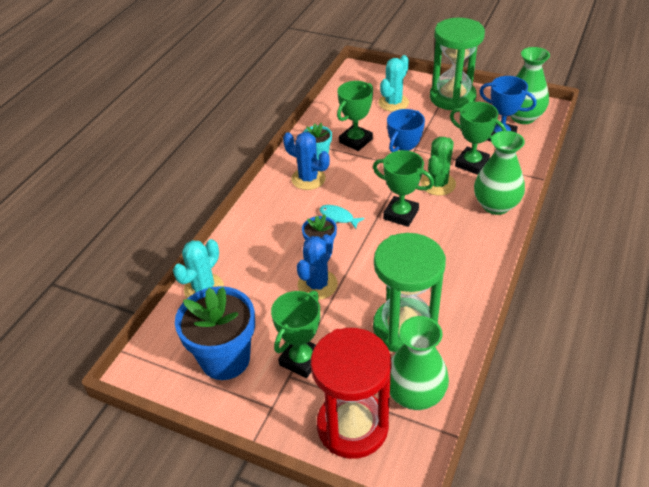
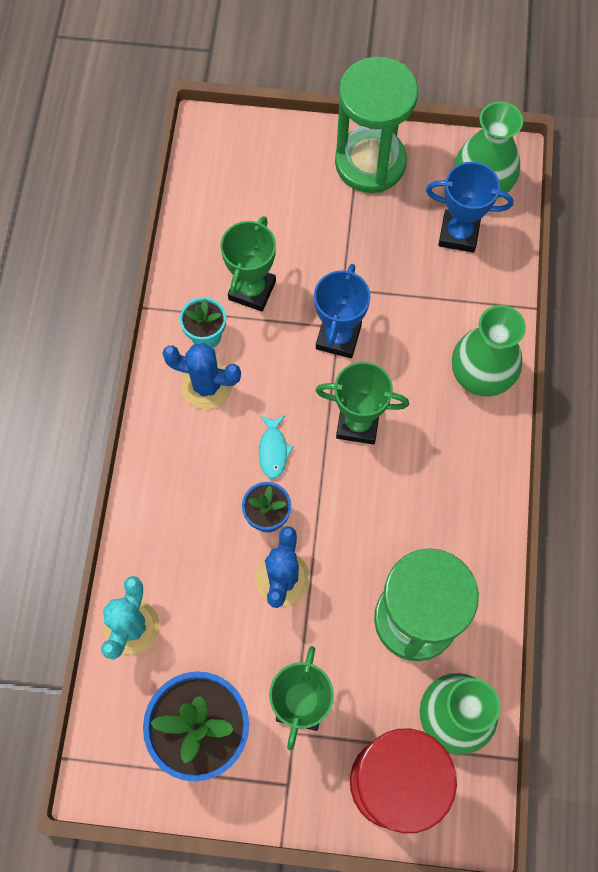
camera: 20 degrees left, 25 degrees up
turquoise fish [319,205,365,229] -> turquoise fish turned 105 degrees counterclockwise [259,416,293,479]
turquoise cactus [378,55,409,112] -> none
green cactus [421,137,456,196] -> none
green trophy [450,102,506,175] -> none

